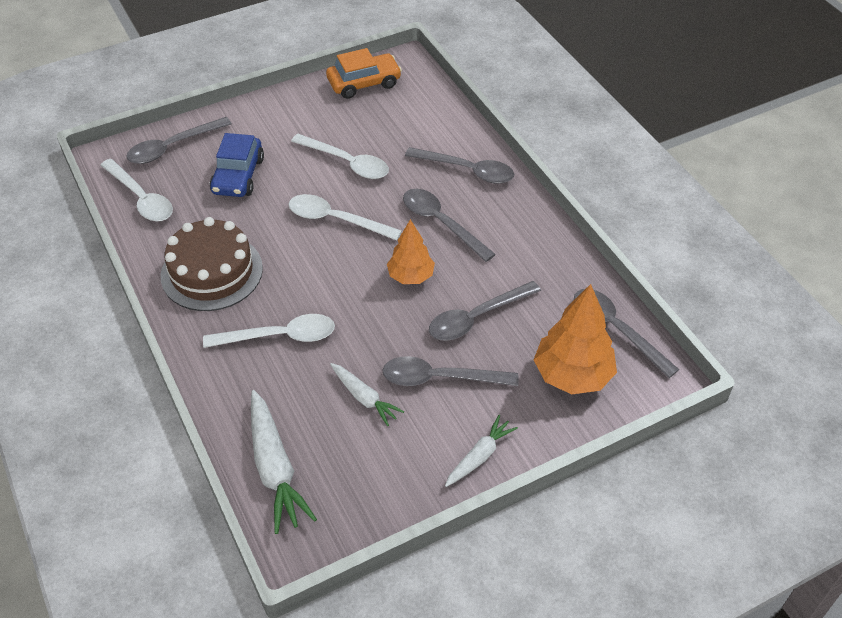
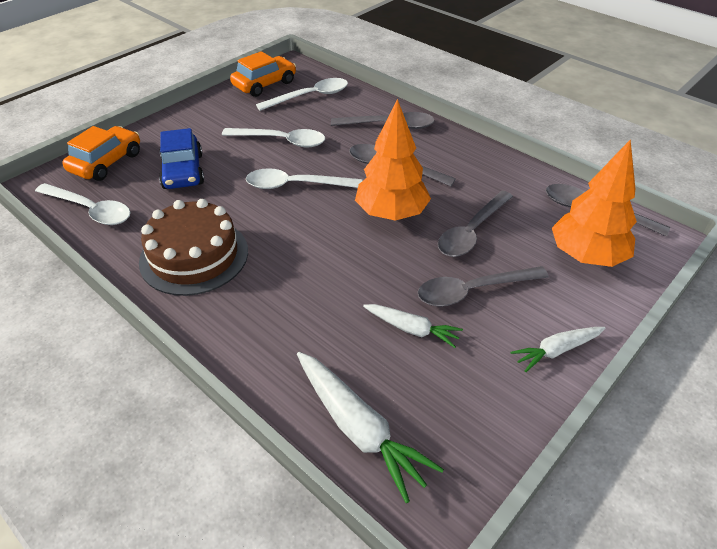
camera: 20 degrees left, 5 degrees down
grey spoon [126,117,232,164] -> orange car [62,126,140,181]
white spoon [203,314,335,348] -> white spoon moved to [256,78,348,111]
orange tree [387,219,435,284] -> orange tree [355,99,431,221], size x1.58
white carrot [445,415,518,487] -> white carrot turned 135 degrees counterclockwise [511,327,605,372]

